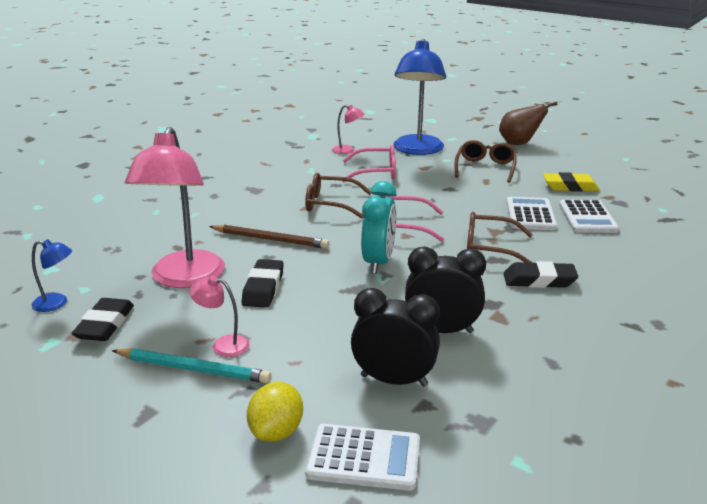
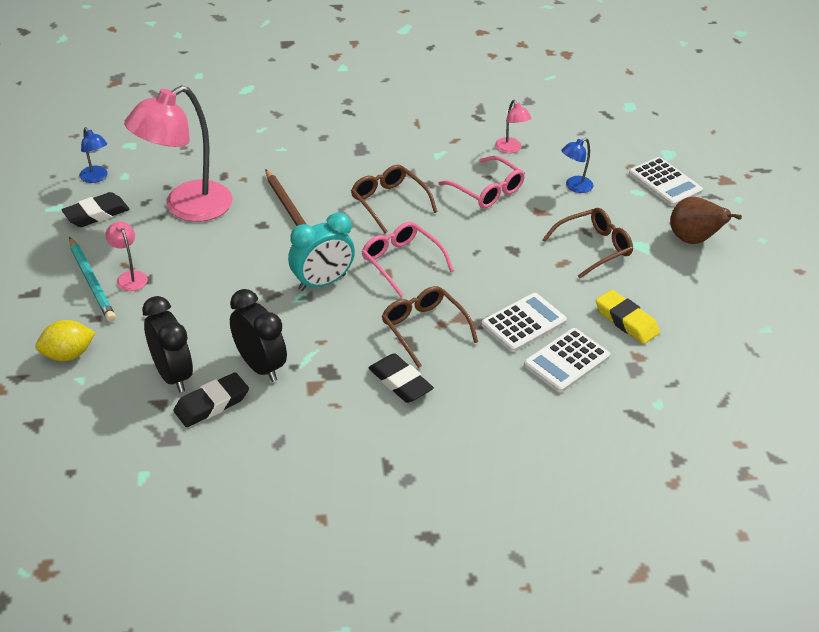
camera: 45 degrees right, 15 degrees up
black eraser [242,259,284,308] -> black eraser moved to [173,372,249,427]
white calculator [305,424,420,491] -> white calculator moved to [629,157,703,206]
blue lamp [393,39,446,155] -> blue lamp [561,138,593,193], size x0.43

